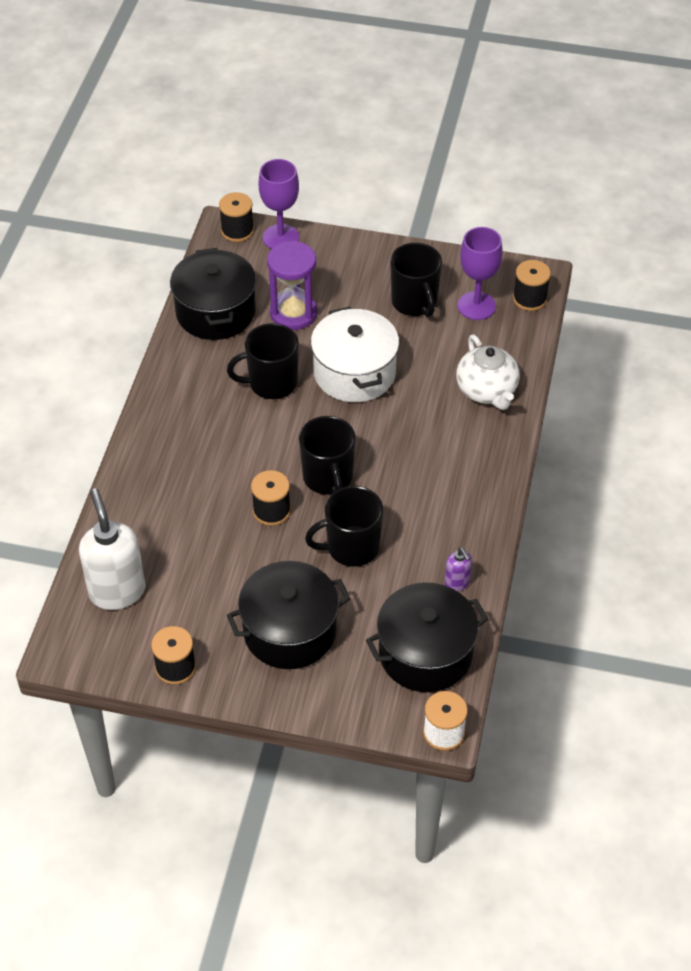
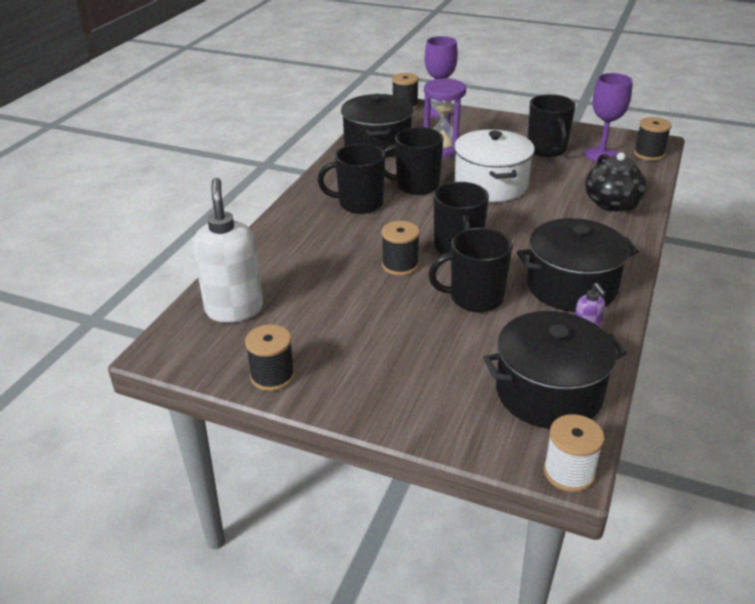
camera: 10 degrees right, 15 degrees down
black pot [227,561,350,669] -> black pot moved to [517,218,639,312]
white teapot [456,335,520,410] -> black teapot [585,152,647,211]
none -> black mug [318,144,385,214]

